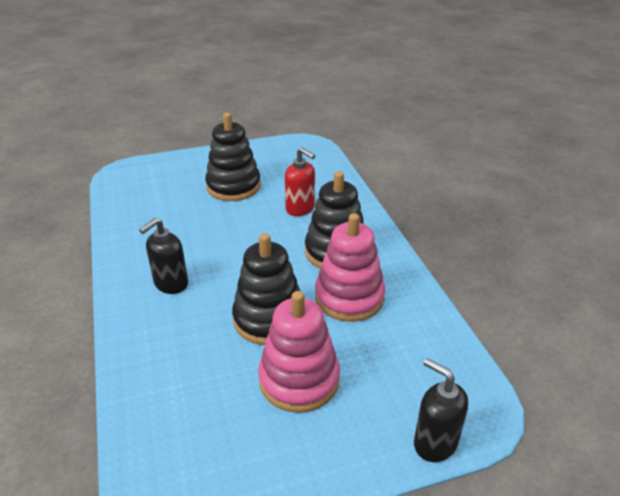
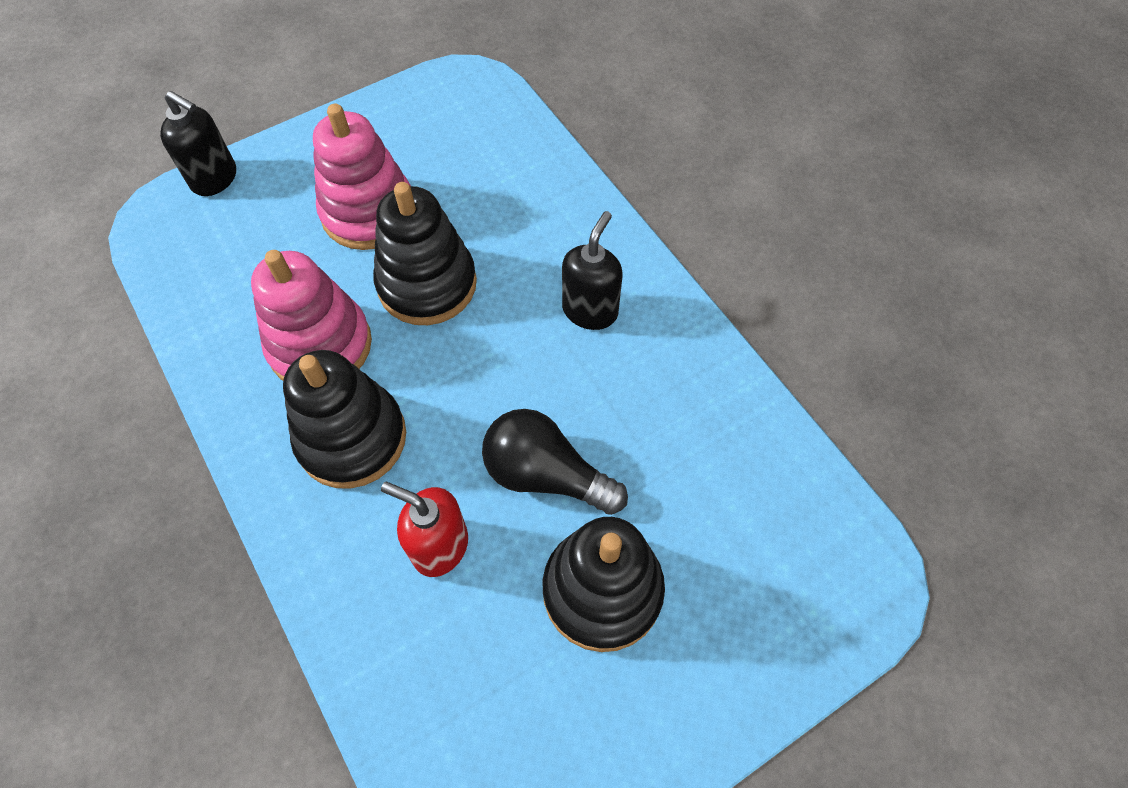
camera: 165 degrees right, 25 degrees up
none -> black light bulb [482,409,628,515]

